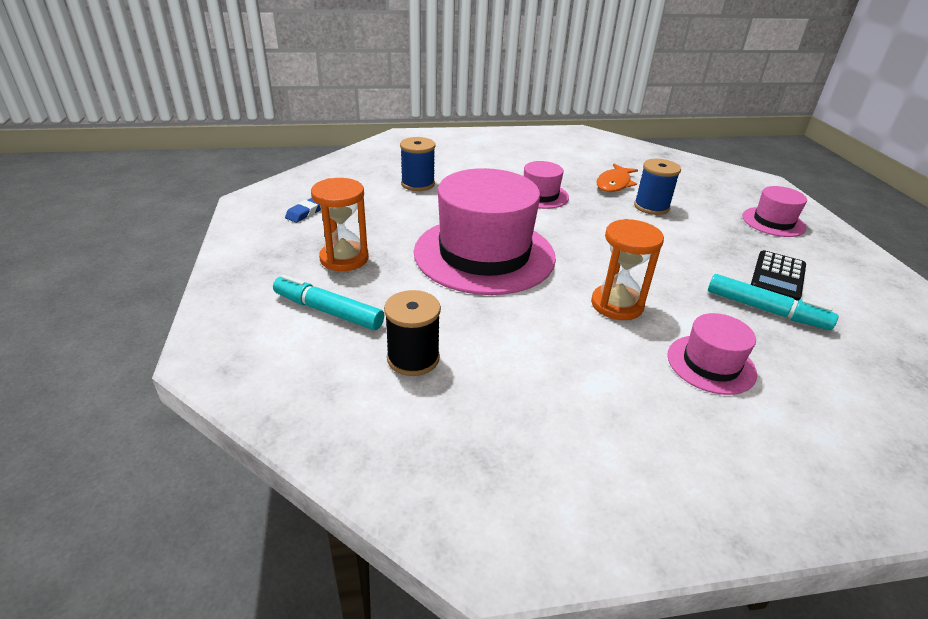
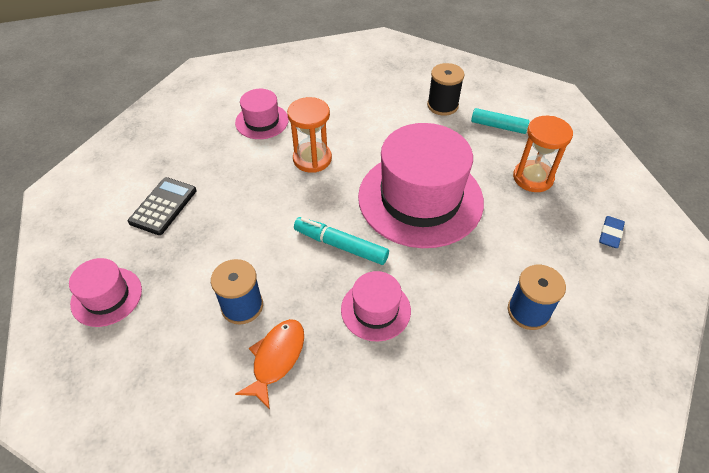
camera: 175 degrees right, 15 degrees up
turquoise marker [708,274,838,330] -> turquoise marker moved to [294,217,389,265]

